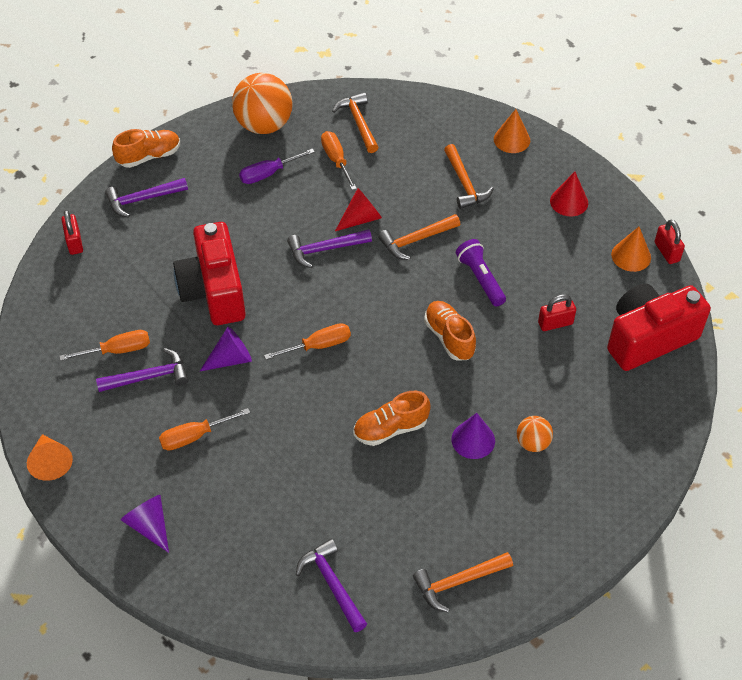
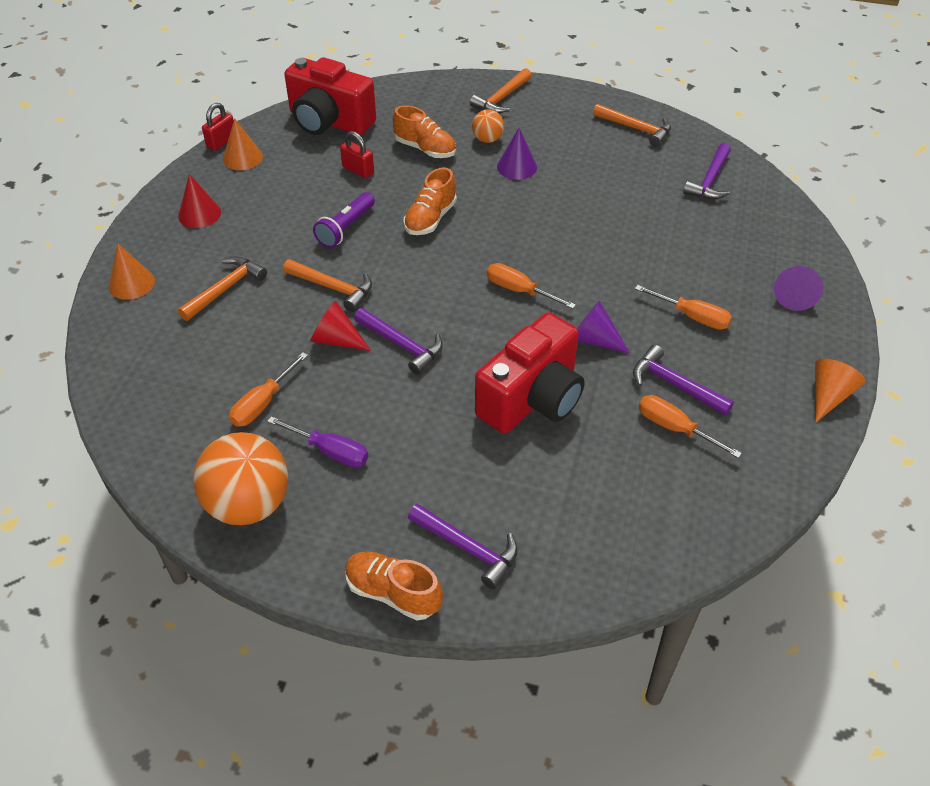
camera: 125 degrees left, 5 degrees down
red padlock [62,210,83,255] -> none
orange hammer [332,92,379,153] -> orange hammer moved to [470,68,532,113]
orange shoe [354,391,431,446] -> orange shoe moved to [393,105,456,158]

